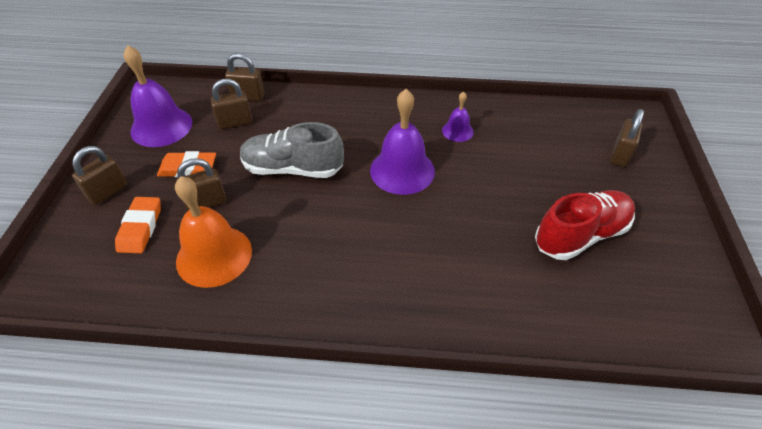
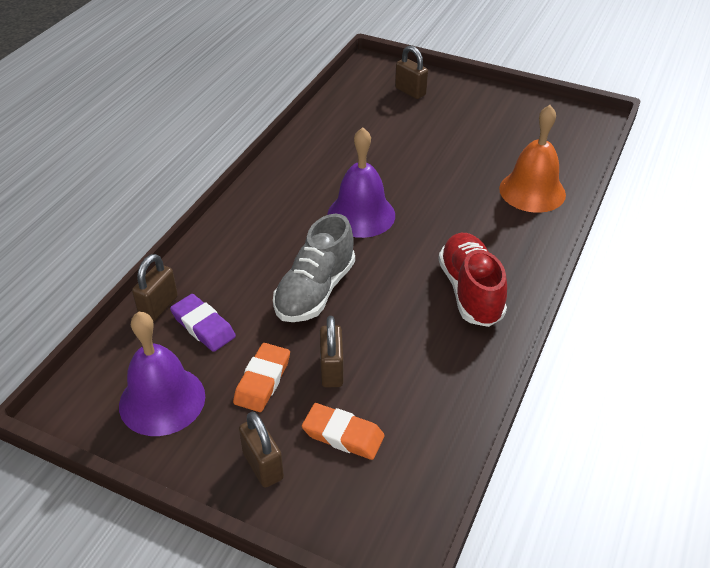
camera: 70 degrees left, 5 degrees down
orange bell [175,176,252,288] -> orange bell moved to [499,105,566,213]
brown padlock [211,79,252,129] -> purple eraser [170,294,236,352]
purple bell [442,91,474,142] -> none
red shoe [535,190,635,260] -> red shoe moved to [438,233,507,327]

